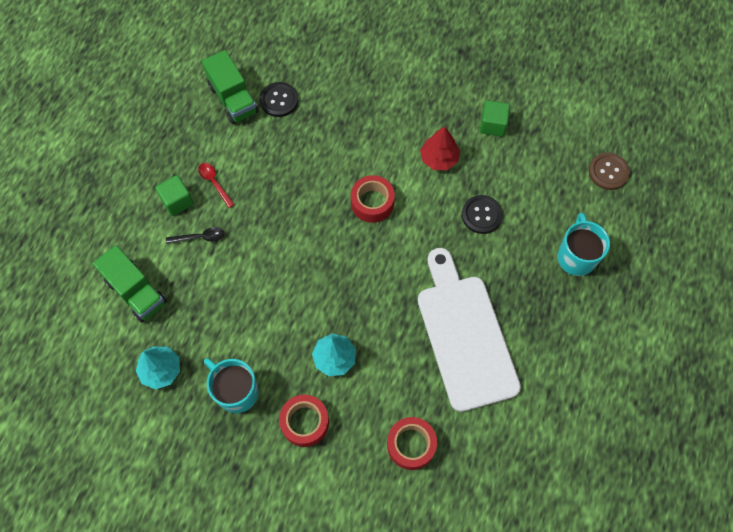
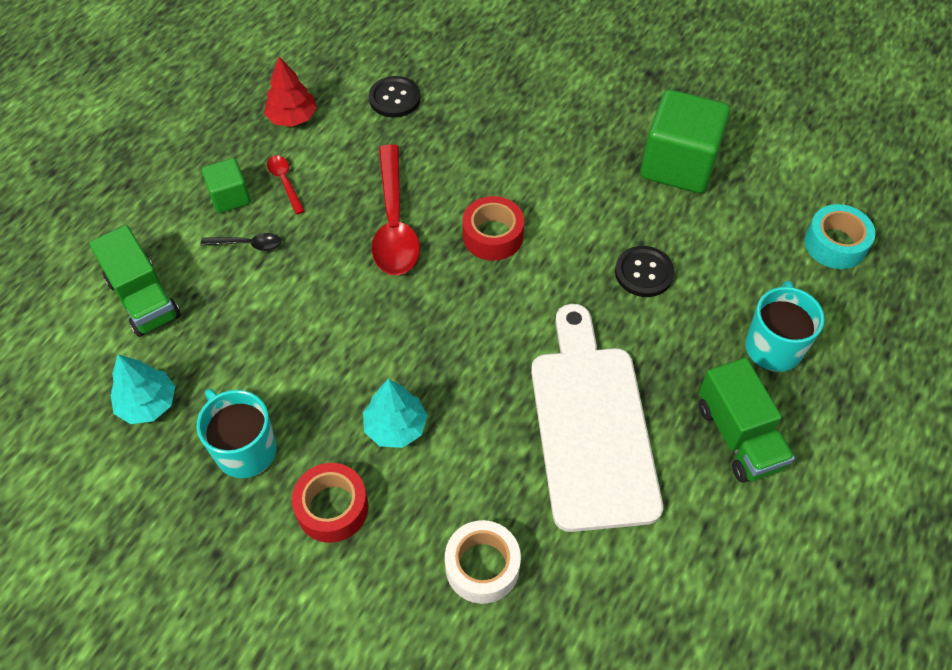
camera: 10 degrees right, 10 degrees down
green truck [202,50,259,124] -> green truck moved to [699,358,795,483]
red tape [387,417,437,470] -> white tape [445,520,521,604]
red tree [420,127,460,170] -> red tree moved to [264,57,317,127]
green cube [480,100,510,137] -> green cube [641,89,730,193], size x1.91
brown button [589,153,630,190] -> turquoise tape [805,204,875,269]
none -> red spoon [371,144,420,275]

